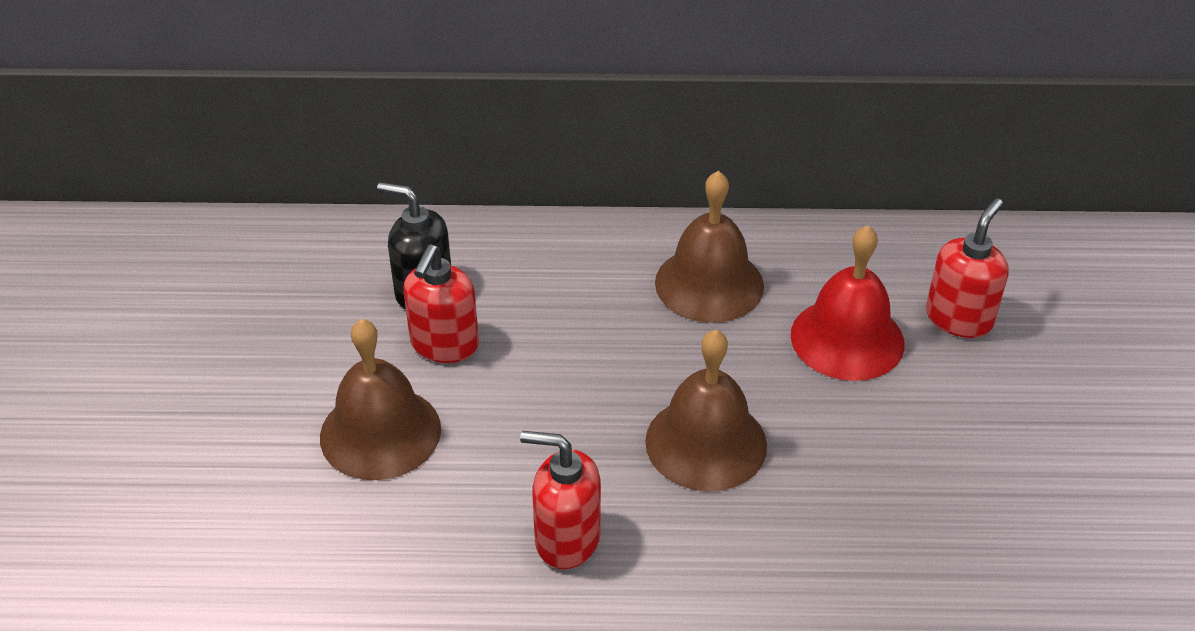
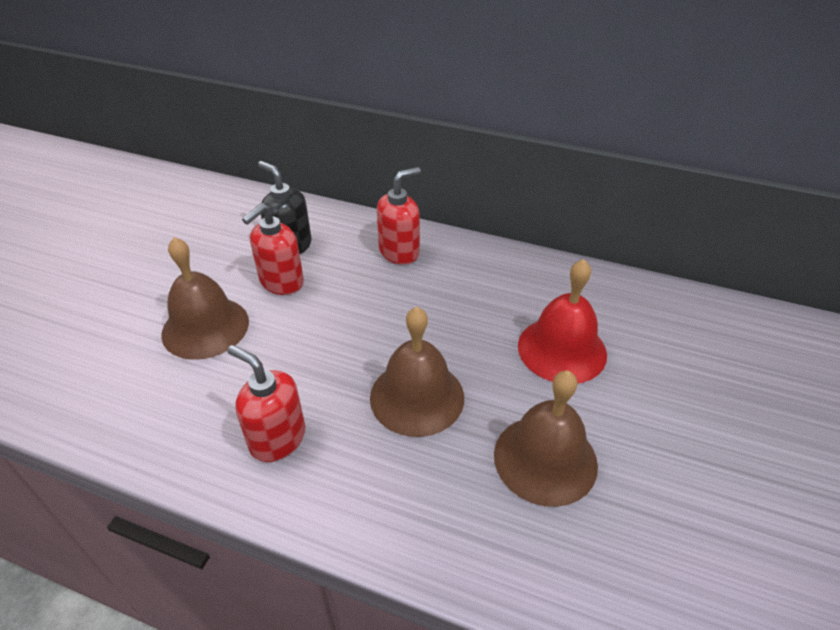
camera: 20 degrees right, 0 degrees up
brown bell [655,171,764,323] -> brown bell moved to [494,371,598,507]
red soap dispenser [926,198,1009,338] -> red soap dispenser moved to [377,167,421,265]

